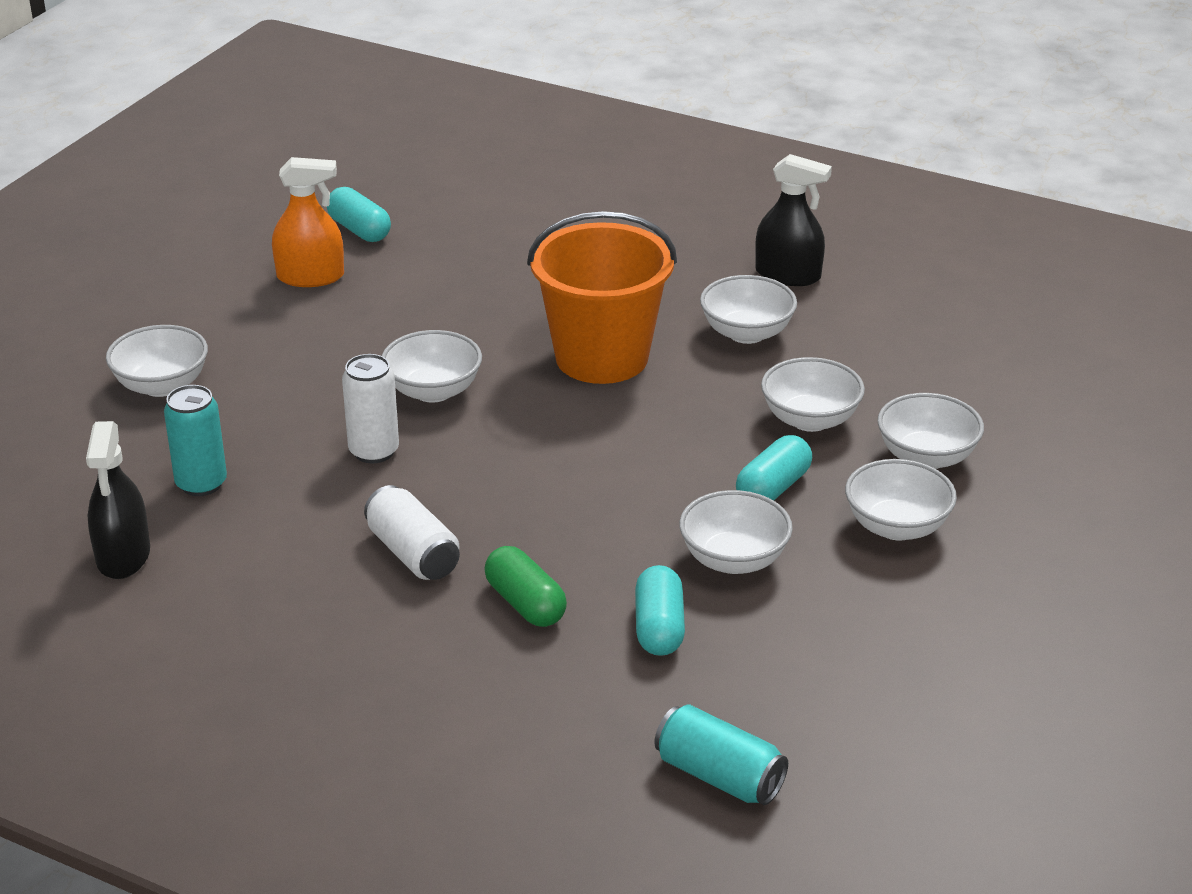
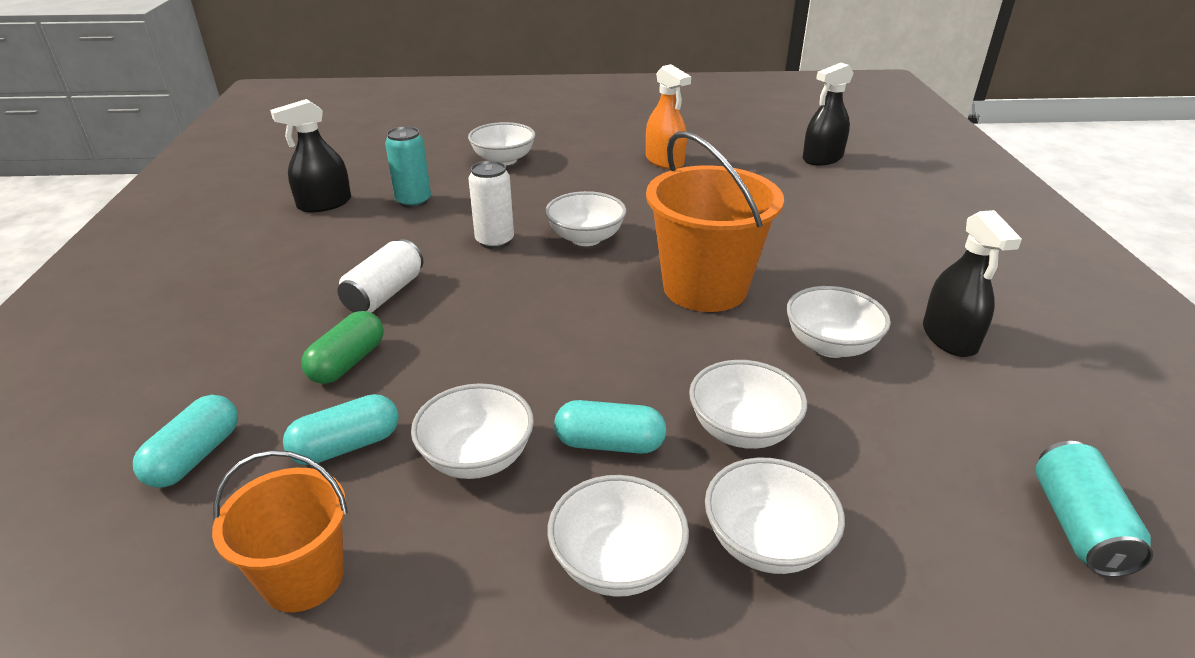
camera: 60 degrees right, 0 degrees up
turquoise capsule [327,187,391,242] -> turquoise capsule moved to [133,395,238,488]
turquoise can [655,704,788,805] -> turquoise can moved to [1035,441,1153,577]
none -> orange bucket [212,450,348,612]
none -> black spray bottle [803,63,854,165]

